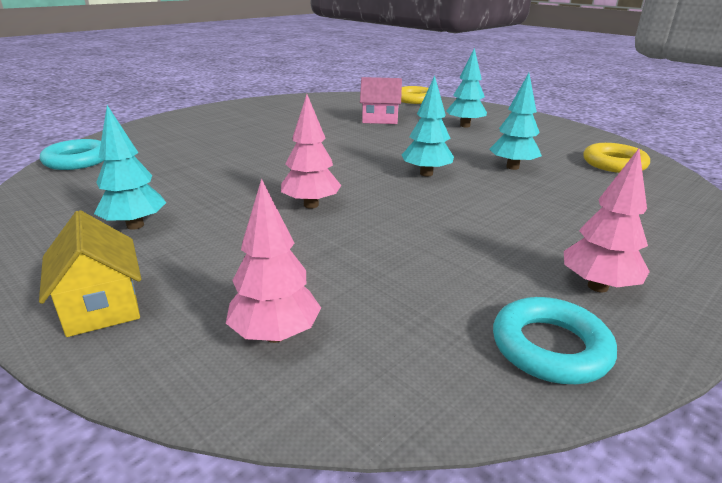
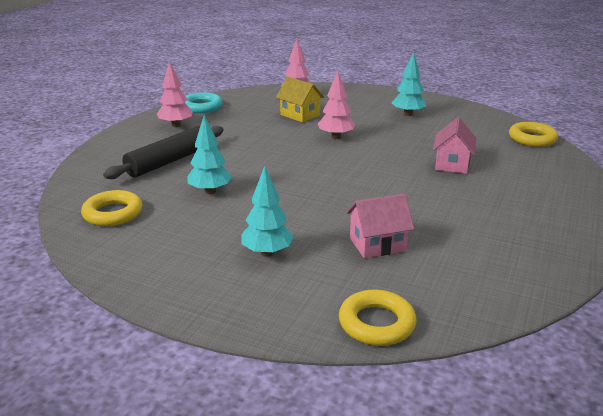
camera: 160 degrees right, 0 degrees up
yellow house [39,210,141,337] -> yellow house moved to [276,77,324,123]
turquoise ring [40,139,104,170] -> yellow ring [509,122,558,147]
turquoise tree [402,76,454,177] -> none
none -> black rolling pin [103,126,224,179]
none -> pink house [433,117,476,174]

